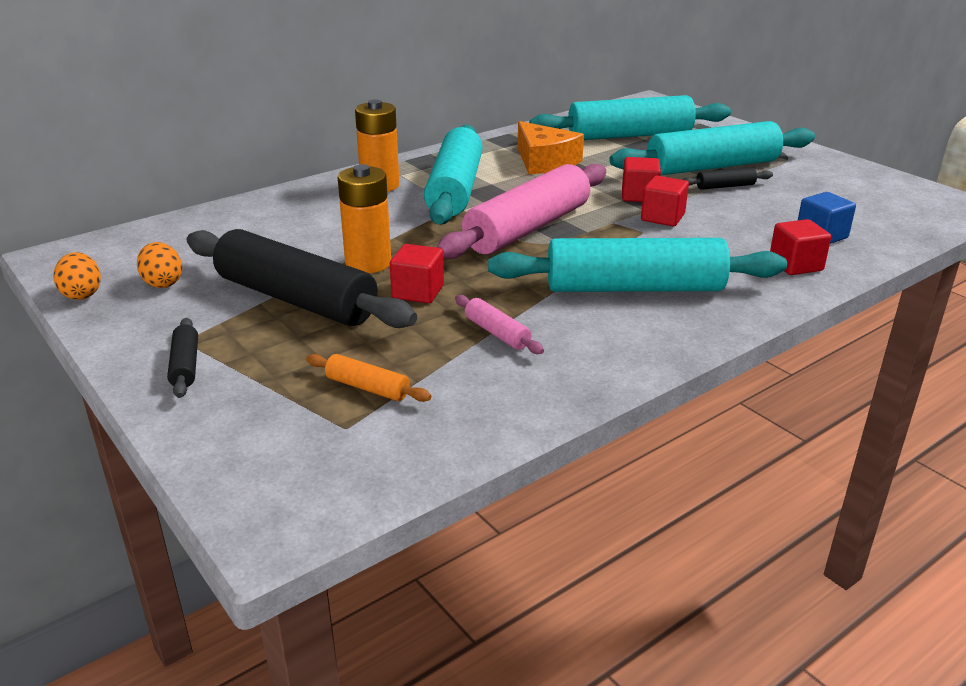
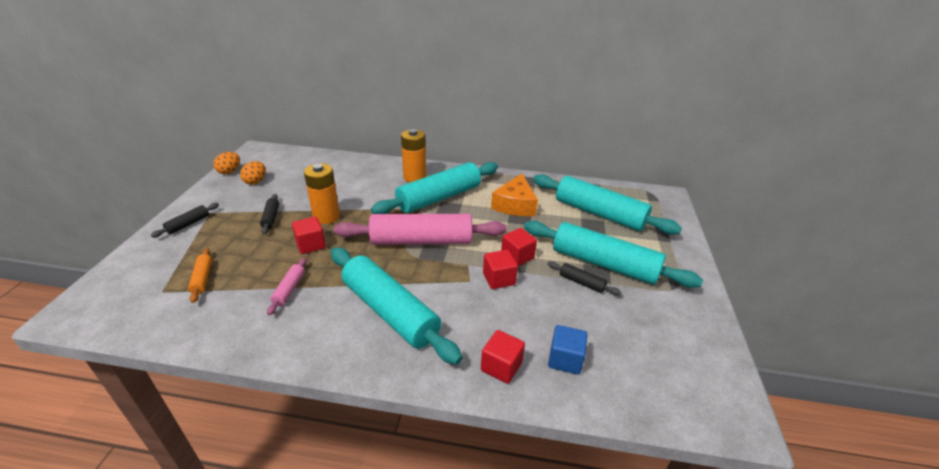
camera: 45 degrees right, 5 degrees up
black rolling pin [186,229,417,328] -> black rolling pin [260,194,279,234], size x0.42

